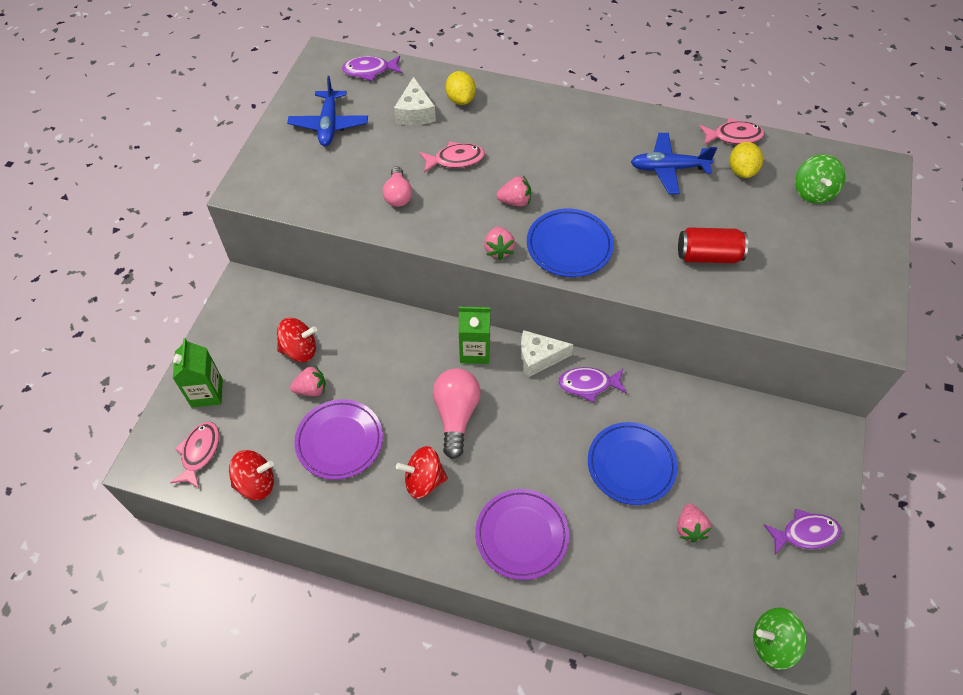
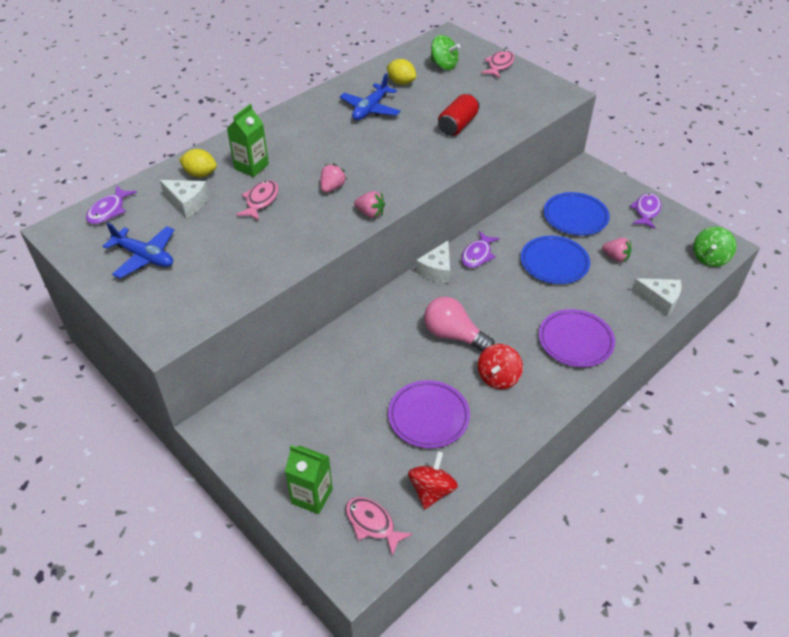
camera: 60 degrees left, 10 degrees down
red spinning top [277,318,317,362] -> none
pink strawberry [290,365,326,396] -> none
pink light bulb [383,166,412,207] -> none
green carton [459,307,490,364] -> green carton moved to [227,104,269,177]
blue plate [527,209,614,277] -> blue plate moved to [544,192,610,235]
pink fish [699,118,764,145] -> pink fish moved to [481,50,515,78]
none -> white cheese [631,278,682,317]

